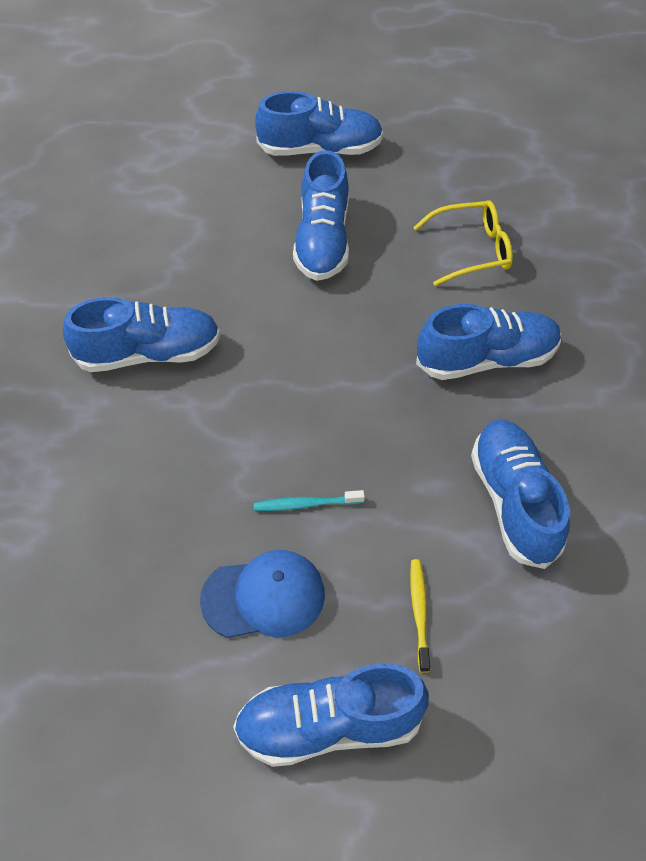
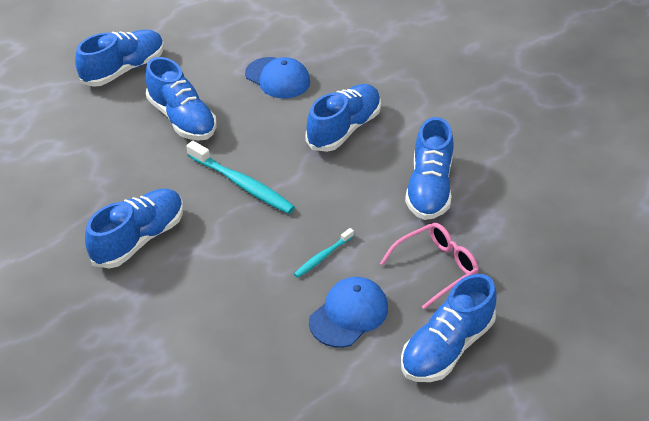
camera: 40 degrees left, 10 degrees down
yellow toothbrush [410,559,430,673] -> pink glasses [380,223,479,310]
yellow glasses [413,200,513,286] -> blue cap [245,57,310,98]
blue shoe [471,420,570,569] -> blue shoe turned 120 degrees counterclockwise [405,117,454,220]
none -> turquoise toothbrush [187,141,295,214]

